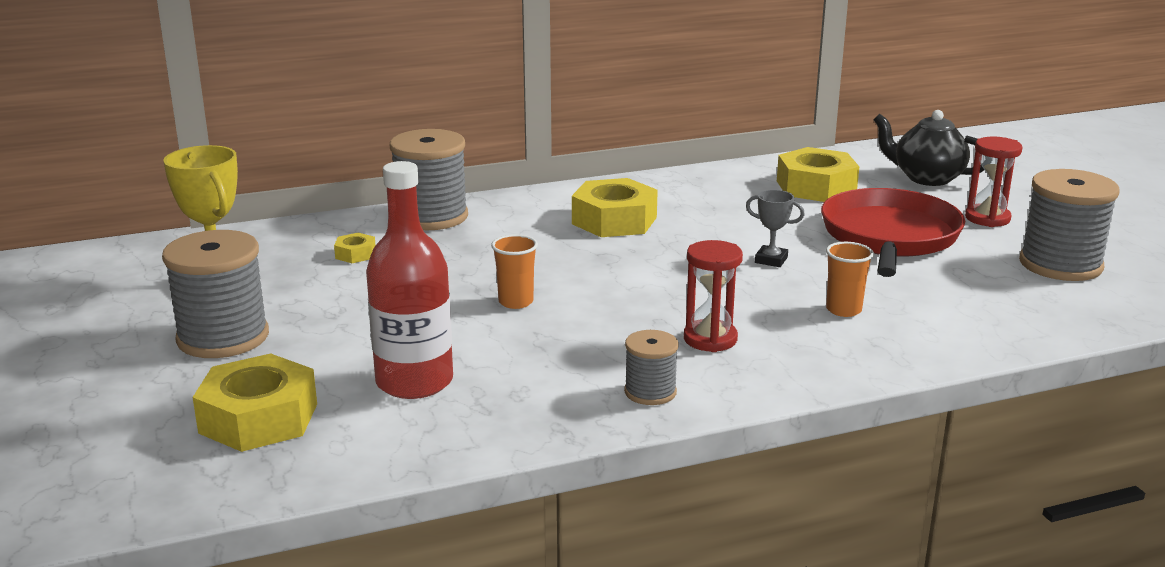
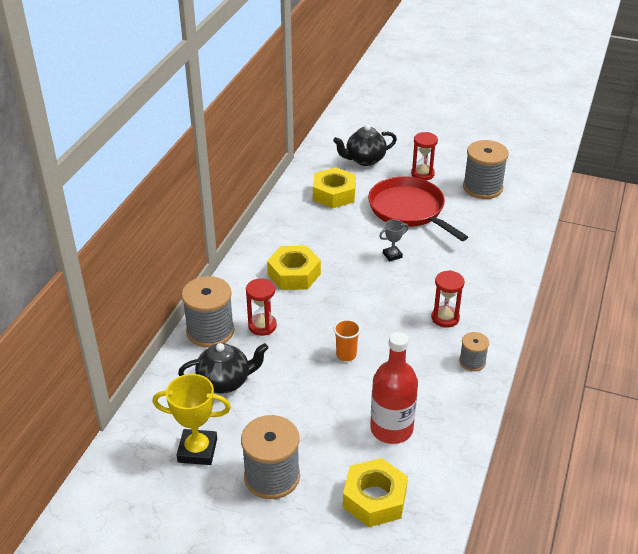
camera: 50 degrees left, 15 degrees up
yellow nut [334,233,376,263] -> black teapot [178,343,268,394]
orange cup [826,242,874,317] -> none
none -> red hourglass [246,278,277,336]

